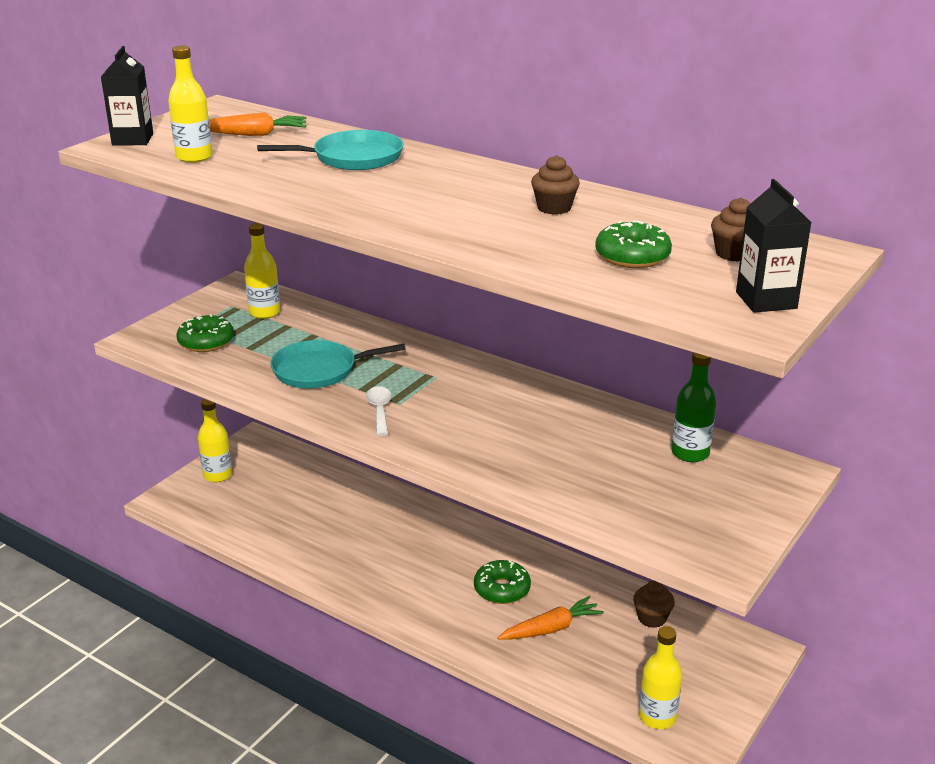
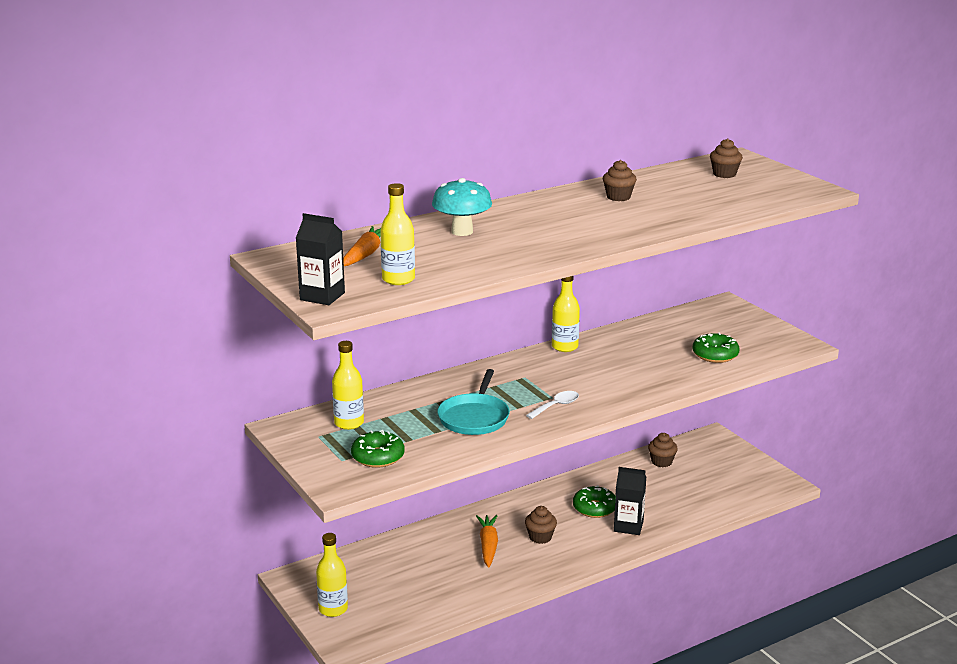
camera: 65 degrees left, 5 degrees down
turquoise pan [257,130,404,170] -> turquoise mushroom [432,178,492,236]
white spoon [366,386,392,436] -> white spoon turned 120 degrees clockwise [526,391,579,419]
orange carrot [498,596,604,640] -> orange carrot moved to [476,515,498,567]
green donut [595,220,672,268] -> green donut moved to [692,333,739,363]
yellow bottle [639,626,682,729] -> yellow bottle moved to [552,276,580,352]
green bottle [672,352,716,462] -> none
black carton [736,179,812,313] -> black carton moved to [614,467,646,535]
none -> brown cupcake [525,506,557,544]

